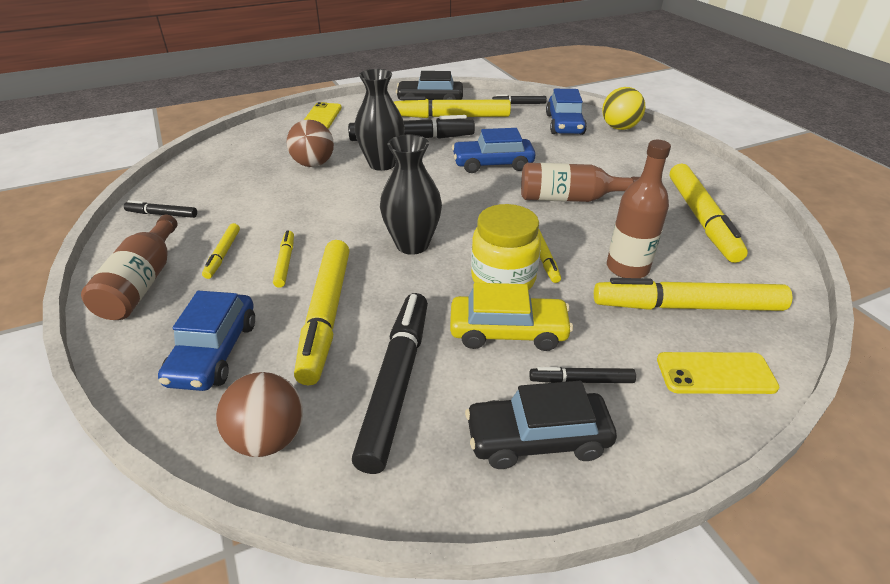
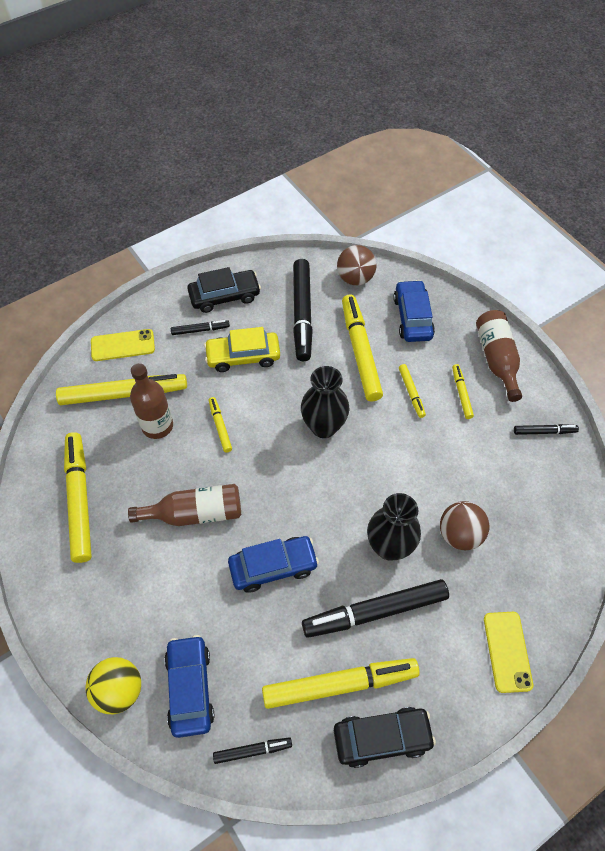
camera: 170 degrees right, 20 degrees up
yellow jar [471,204,541,290] -> none

